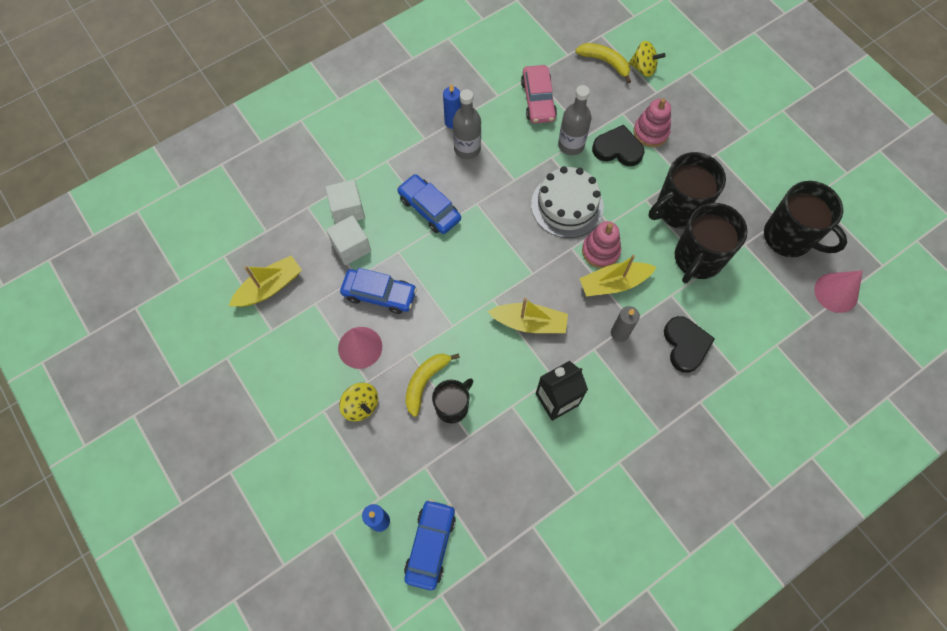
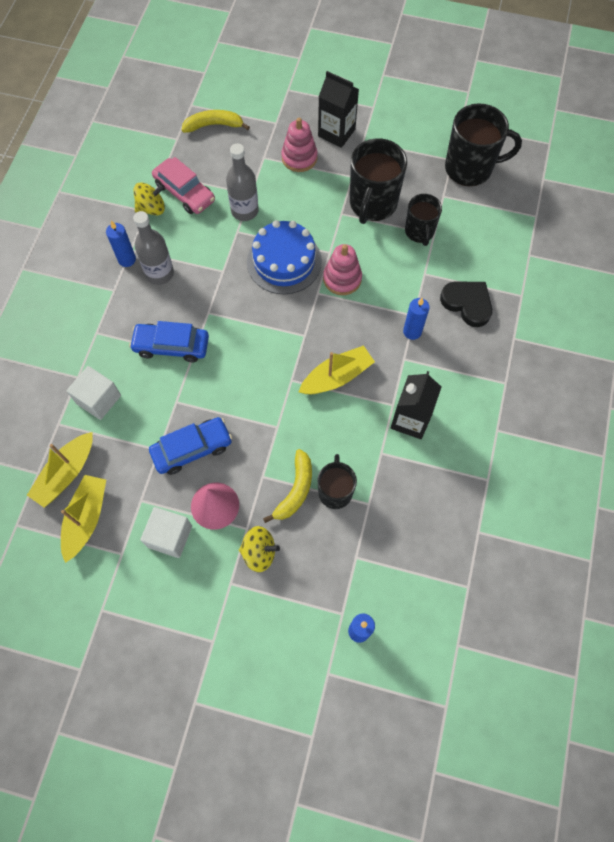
camera: 40 degrees left, 0 degrees up
white cube [326,215,371,265] -> white cube moved to [140,507,192,558]
blue car [404,499,456,590] -> none
yellow banana [405,353,460,417] -> yellow banana turned 150 degrees counterclockwise [263,449,312,523]
white cake [531,166,604,238] -> blue cake [247,220,322,294]
yellow boat [579,255,656,296] -> yellow boat moved to [27,432,93,508]
black heart [592,125,644,166] -> none
grey candle [611,306,640,342] -> blue candle [403,298,430,340]
yellow spinning top [629,41,666,77] -> yellow spinning top moved to [134,182,165,215]
black mug [675,203,748,283] -> black mug [405,194,442,246], size x0.61
pink cone [814,270,863,313] -> none
none -> black carton [318,71,359,148]

